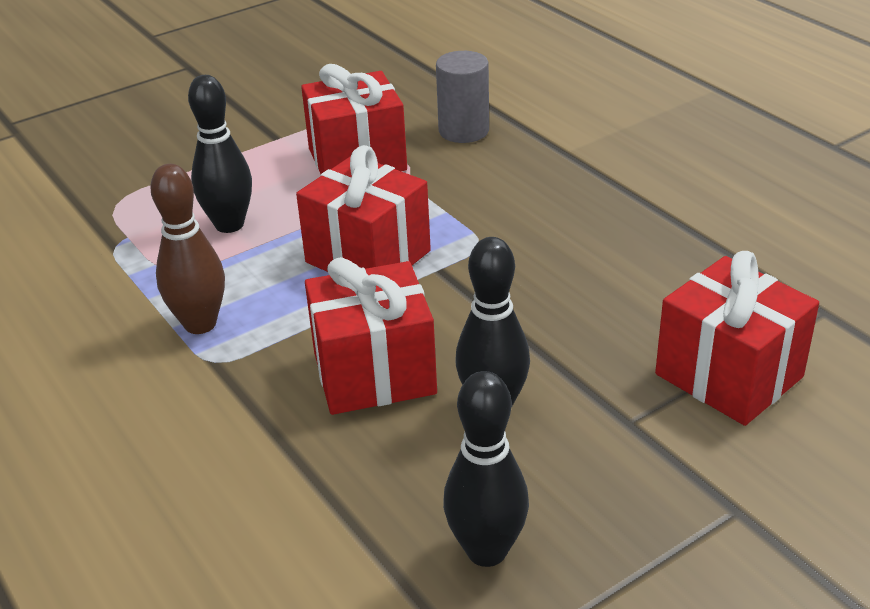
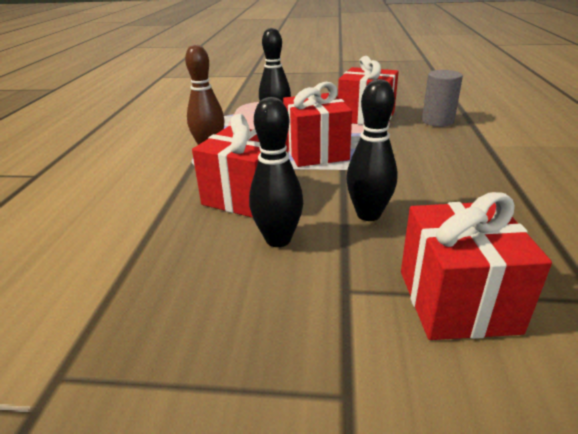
camera: 40 degrees right, 5 degrees down
black bowling pin [443,371,529,567] -> black bowling pin moved to [346,79,398,221]

